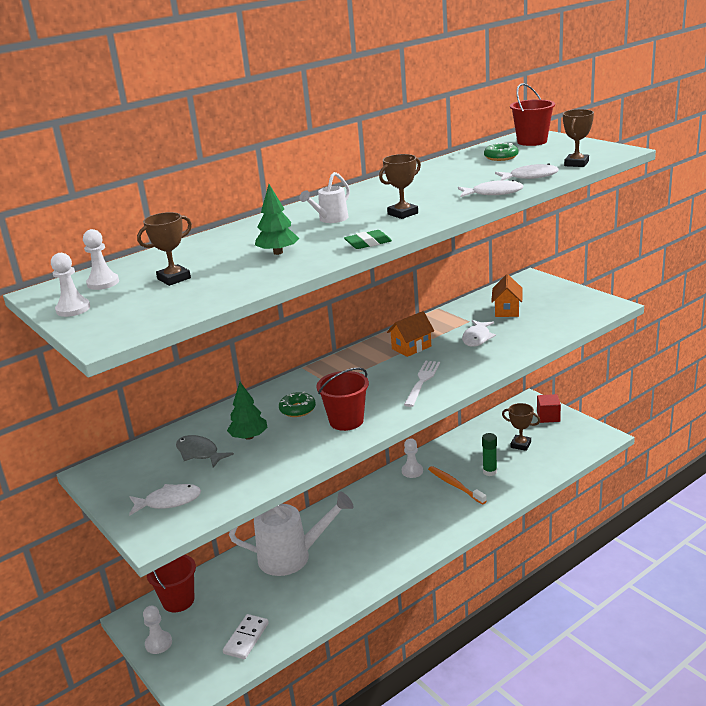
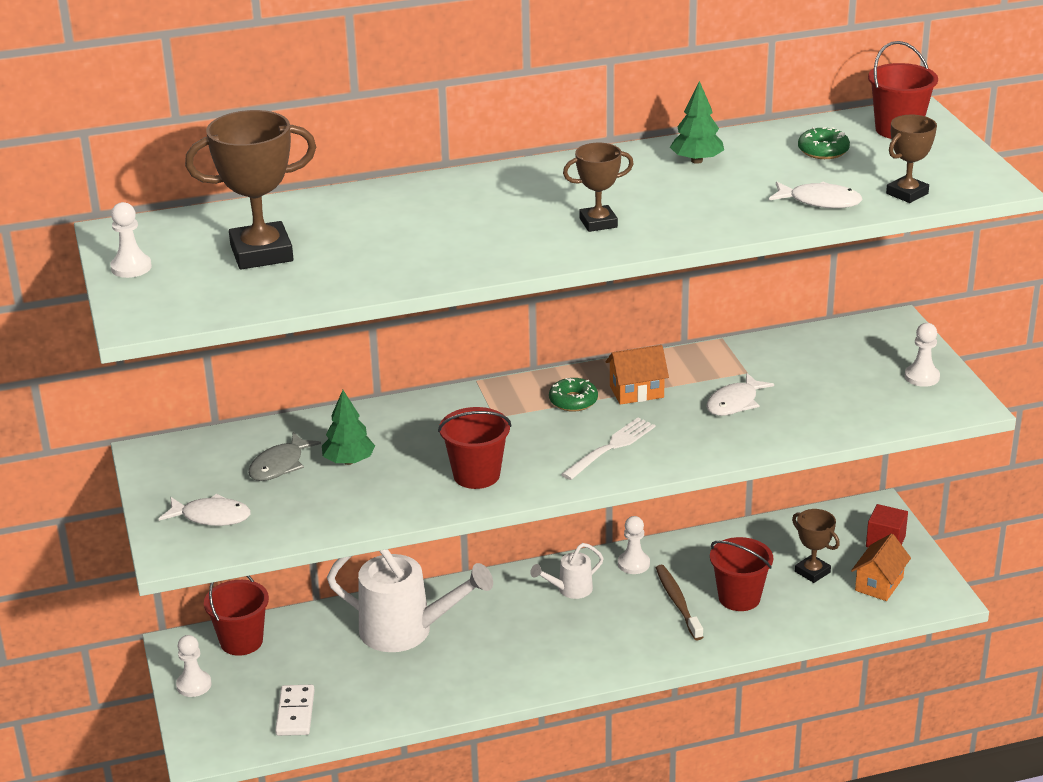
camera: 20 degrees right, 5 degrees up
white pawn [83,229,119,290] -> white pawn moved to [905,323,940,387]
brown trophy [137,212,192,286] -> brown trophy [185,110,316,269], size x1.74
grey fish [176,435,234,468] -> grey fish turned 120 degrees counterclockwise [248,432,321,481]
white domino [223,614,269,659] -> white domino turned 45 degrees counterclockwise [275,685,315,736]
green tree [255,184,299,255] -> green tree moved to [670,81,724,164]
green donut [279,392,316,417] -> green donut moved to [549,378,598,412]
white watering can [300,172,350,223] -> white watering can moved to [530,543,604,599]
green eraser [344,230,392,249] -> none
orange toothbrush [428,466,487,504] -> brown toothbrush [656,565,703,640]
white fish [458,180,523,197] -> none
green glue stick [482,433,497,476] -> red bucket [710,537,773,611]
orange house [491,274,522,317] -> orange house moved to [851,533,911,601]

